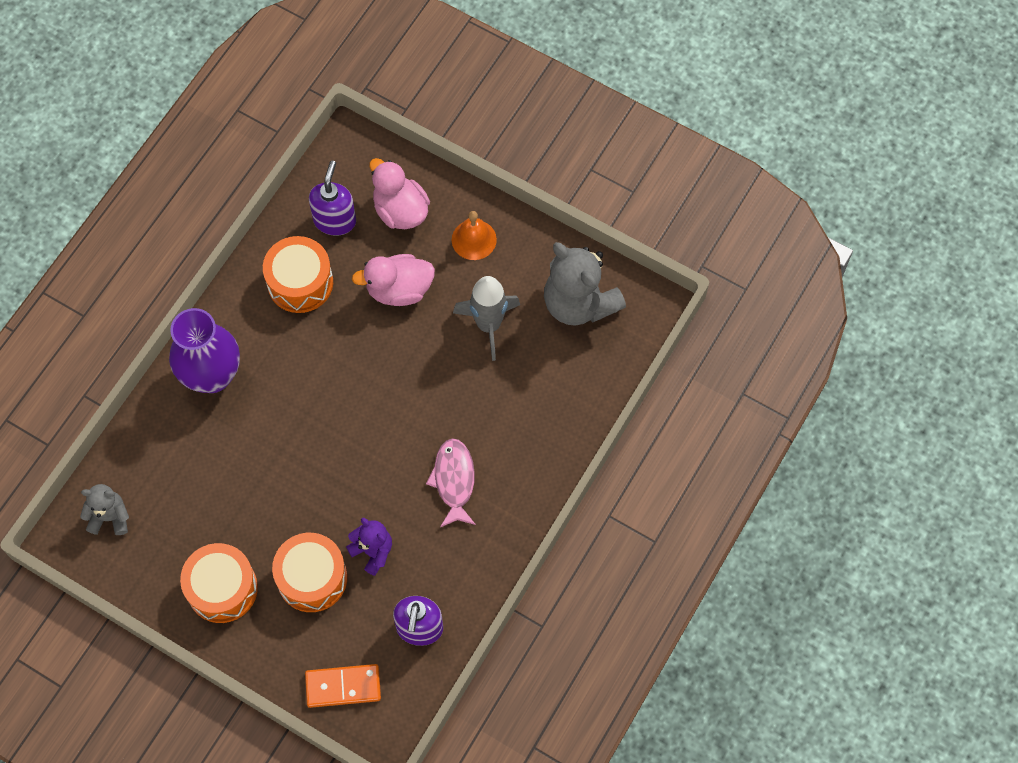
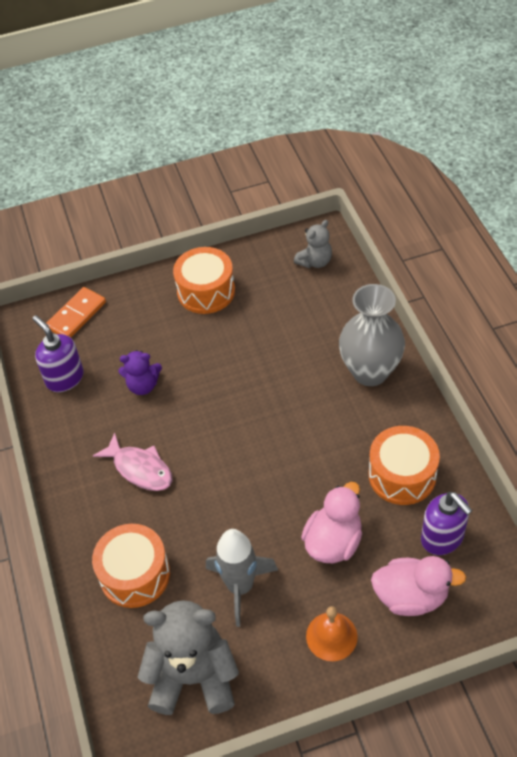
camera: 135 degrees right, 15 degrees down
purple vase [169,308,240,393] -> grey vase [339,284,405,386]
orange drum [272,533,347,612] -> orange drum moved to [92,524,170,608]

